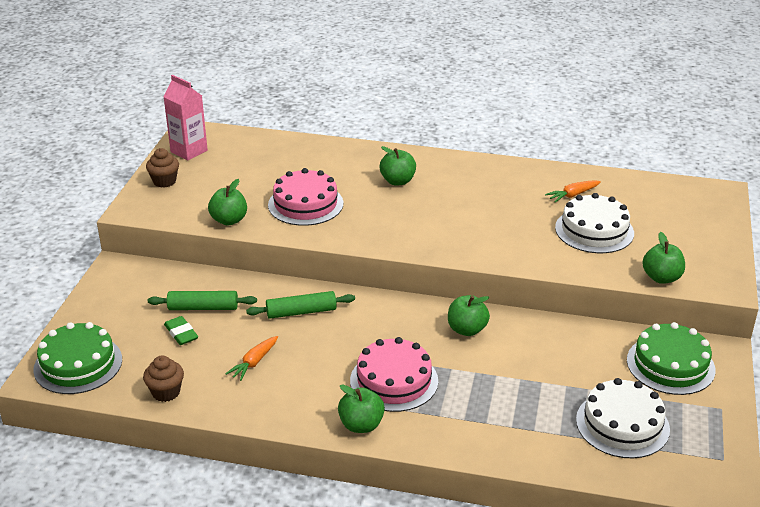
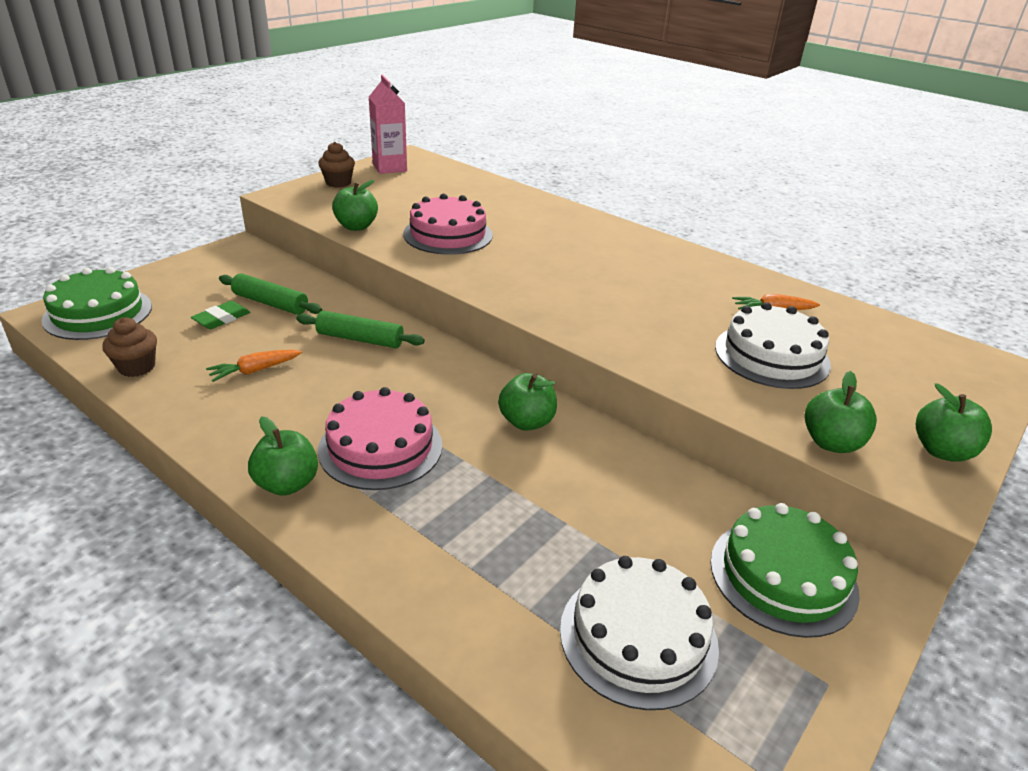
camera: 25 degrees right, 0 degrees up
green eraser [164,316,198,345] -> green eraser turned 45 degrees clockwise [191,301,250,329]
green apple [380,146,416,185] -> green apple moved to [916,383,992,462]

